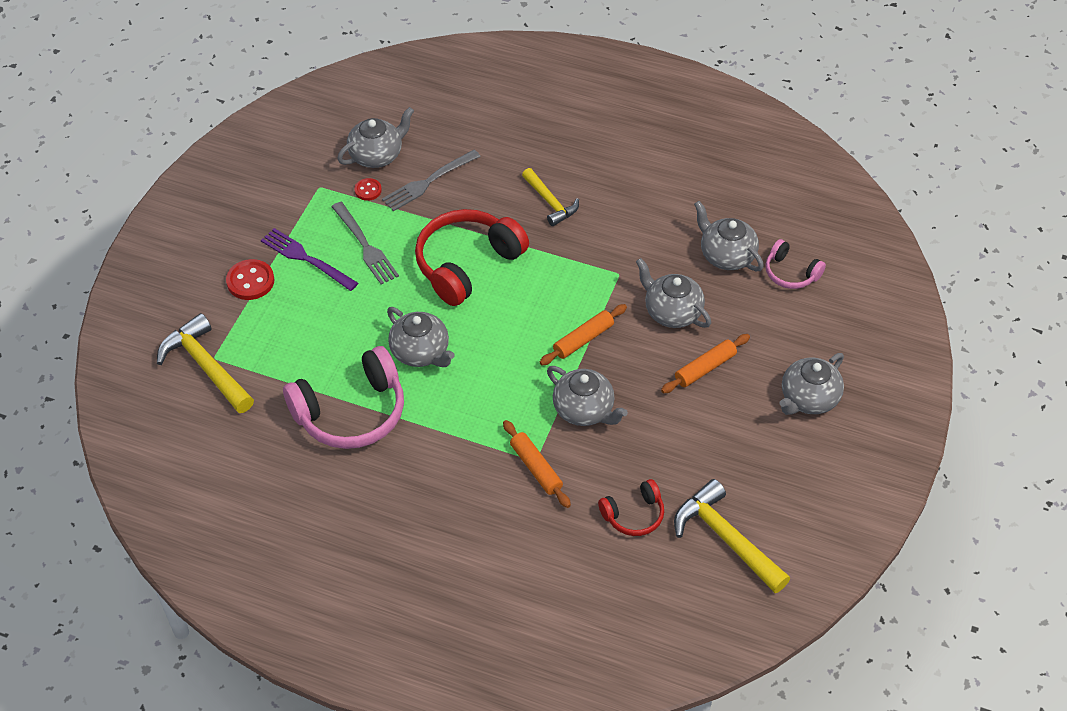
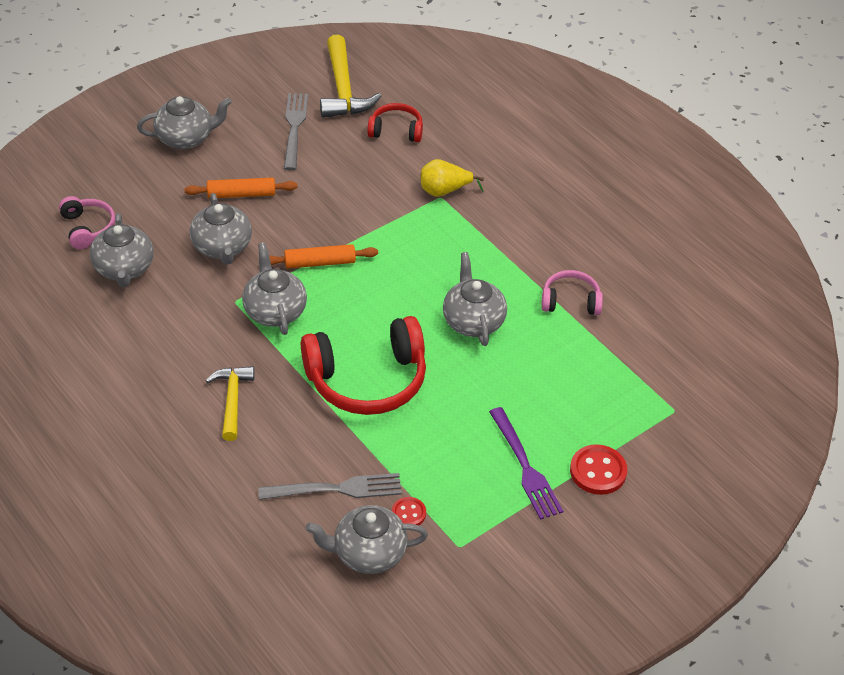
camera: 150 degrees left, 5 degrees down
yellow hammer [157,313,254,413] -> none
pink headphones [283,346,404,449] -> pink headphones [541,270,603,315], size x0.52
grey fork [332,202,399,284] -> grey fork moved to [284,93,308,170]
orange rolling pin [503,420,571,508] -> yellow pear [421,159,484,197]
grey teapot [547,366,628,426] -> grey teapot moved to [242,243,307,335]

